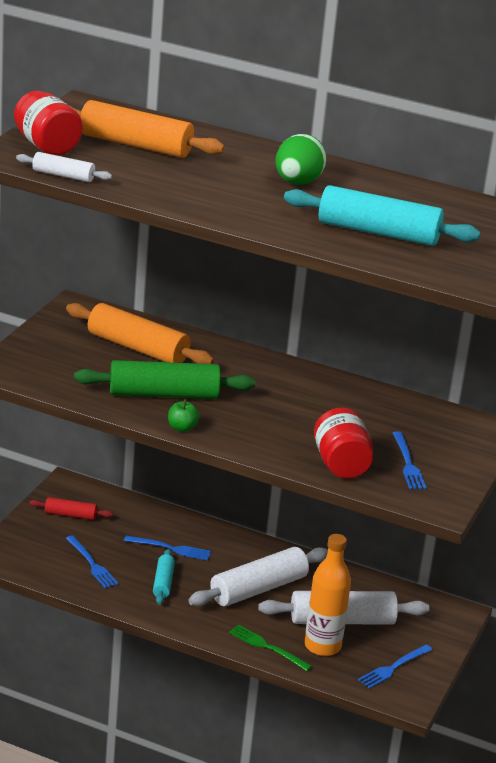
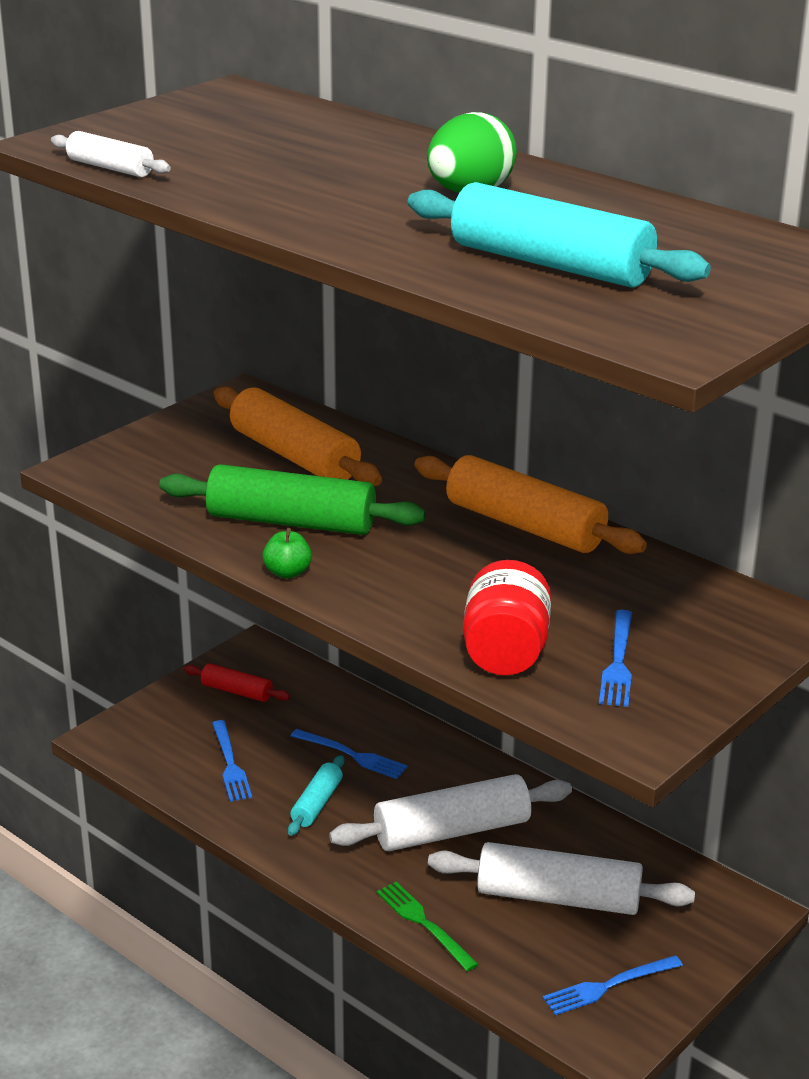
camera: 20 degrees right, 0 degrees up
red jar [14,91,83,156] -> none
orange rolling pin [70,100,225,158] -> orange rolling pin moved to [414,455,647,554]
orange bottle [305,534,351,656] -> none

